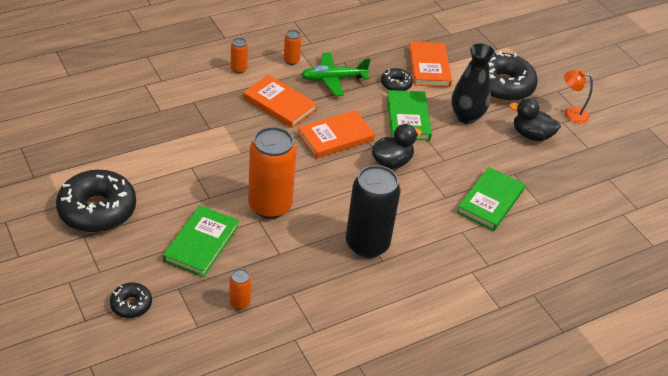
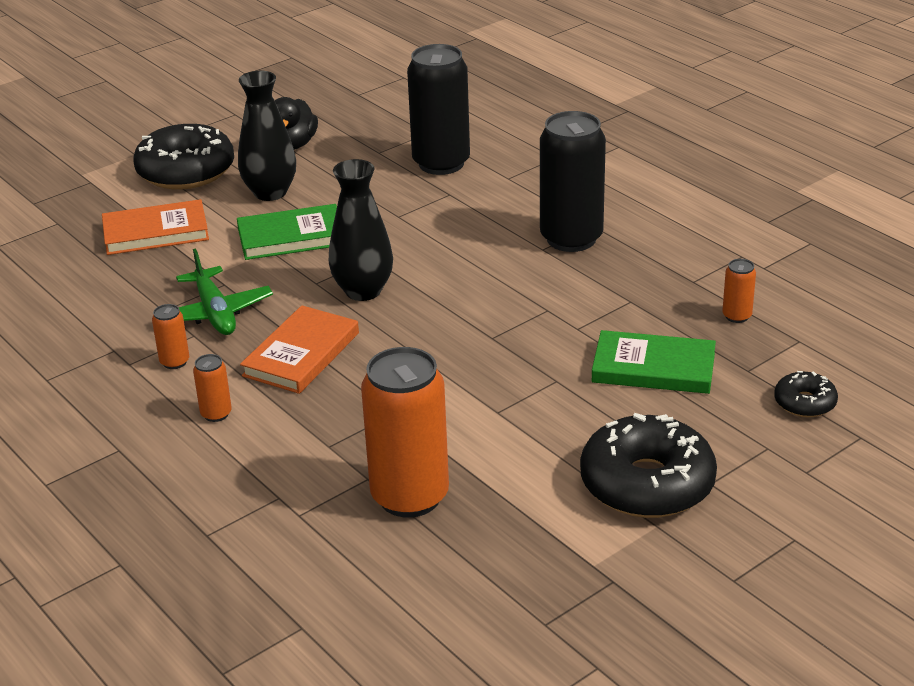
camera: 95 degrees left, 10 degrees down
orange can [248,127,297,219] -> orange can moved to [361,347,449,518]
orange book [298,110,375,159] -> black vase [329,159,393,301]
black duck [372,124,422,169] -> none
black donut [381,68,413,91] -> none
green book [457,167,525,231] -> black can [407,44,470,175]
orange lamp [564,70,593,123] -> none

